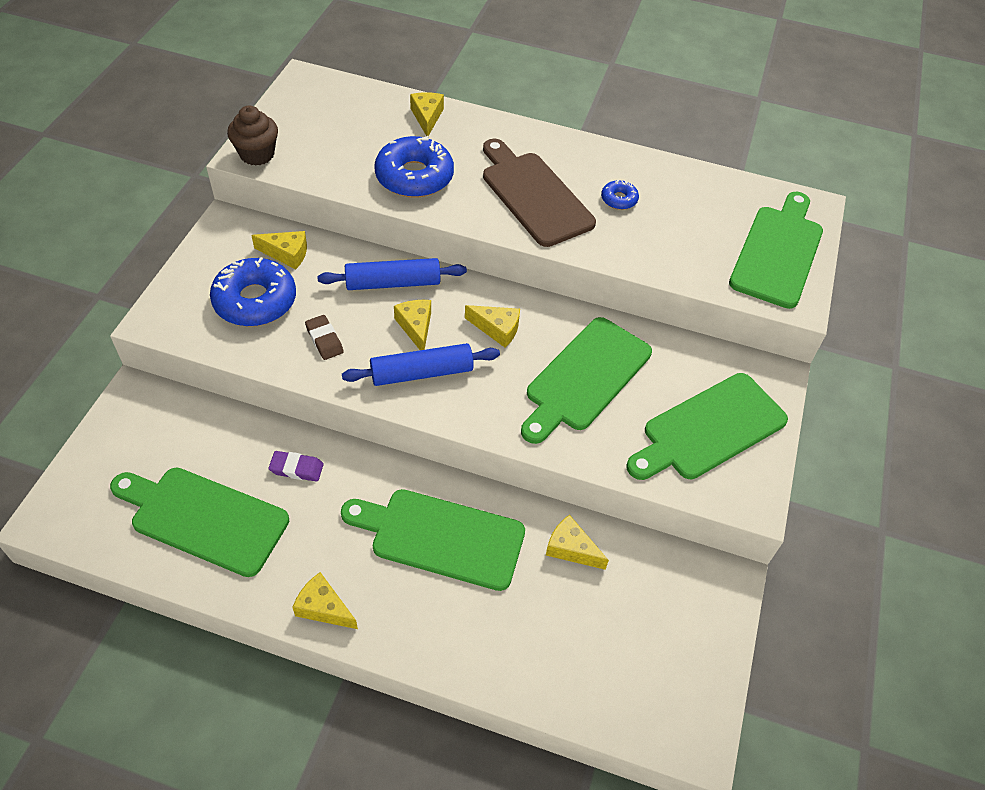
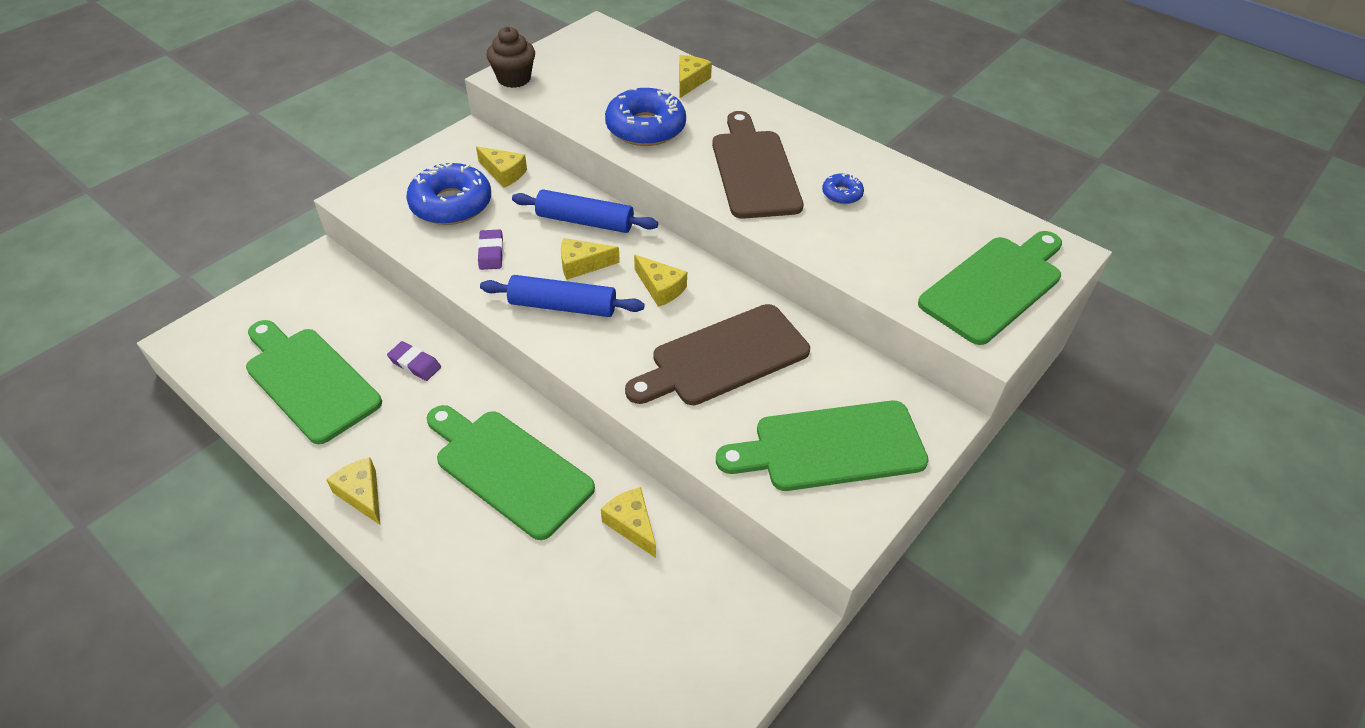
camera: 25 degrees right, 5 degrees down
brown eraser [305,315,344,360] -> purple eraser [478,229,503,270]
yellow cheese [394,300,431,350] -> yellow cheese turned 105 degrees counterclockwise [561,238,620,280]
green cutting board [521,317,652,444] -> brown cutting board [625,304,810,405]

